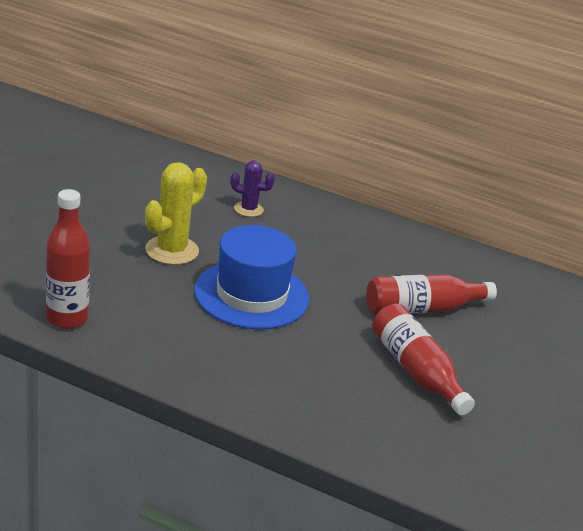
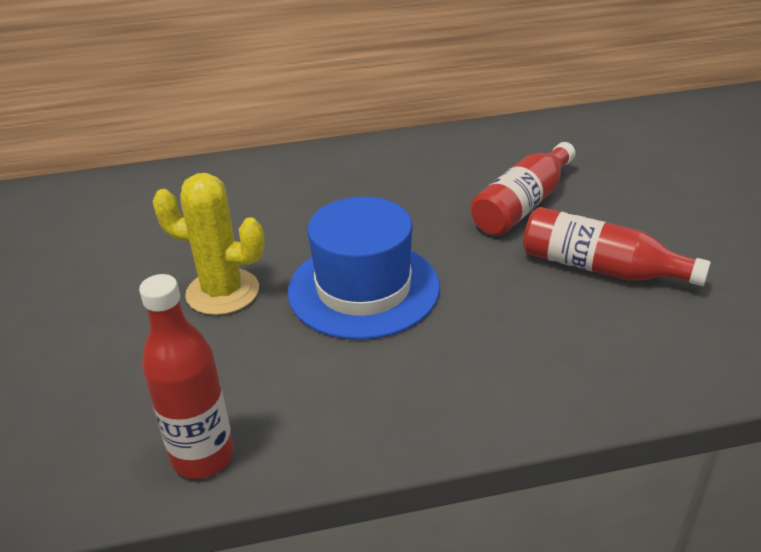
camera: 30 degrees left, 5 degrees up
yellow cactus [145,162,207,265] -> yellow cactus turned 75 degrees counterclockwise [153,173,265,315]
purple cactus [231,160,275,217] -> none

